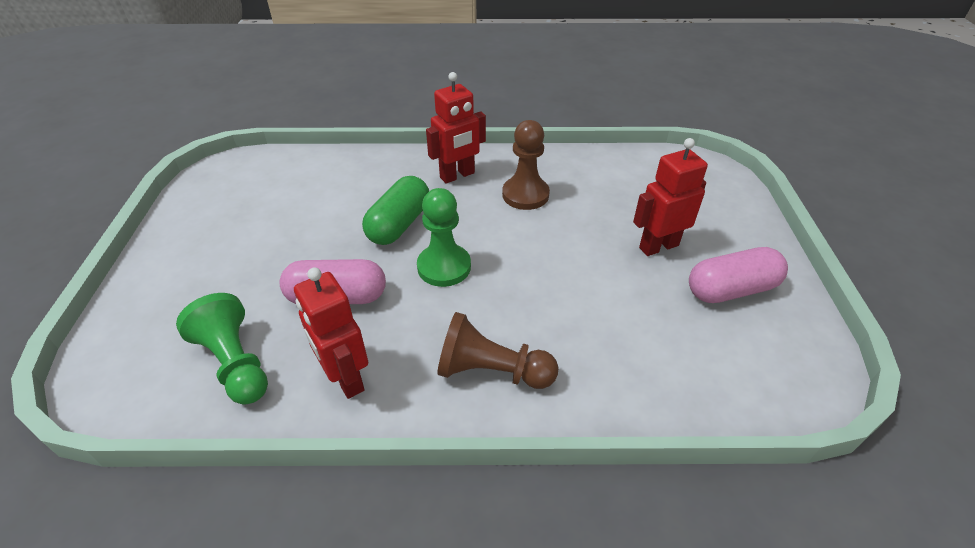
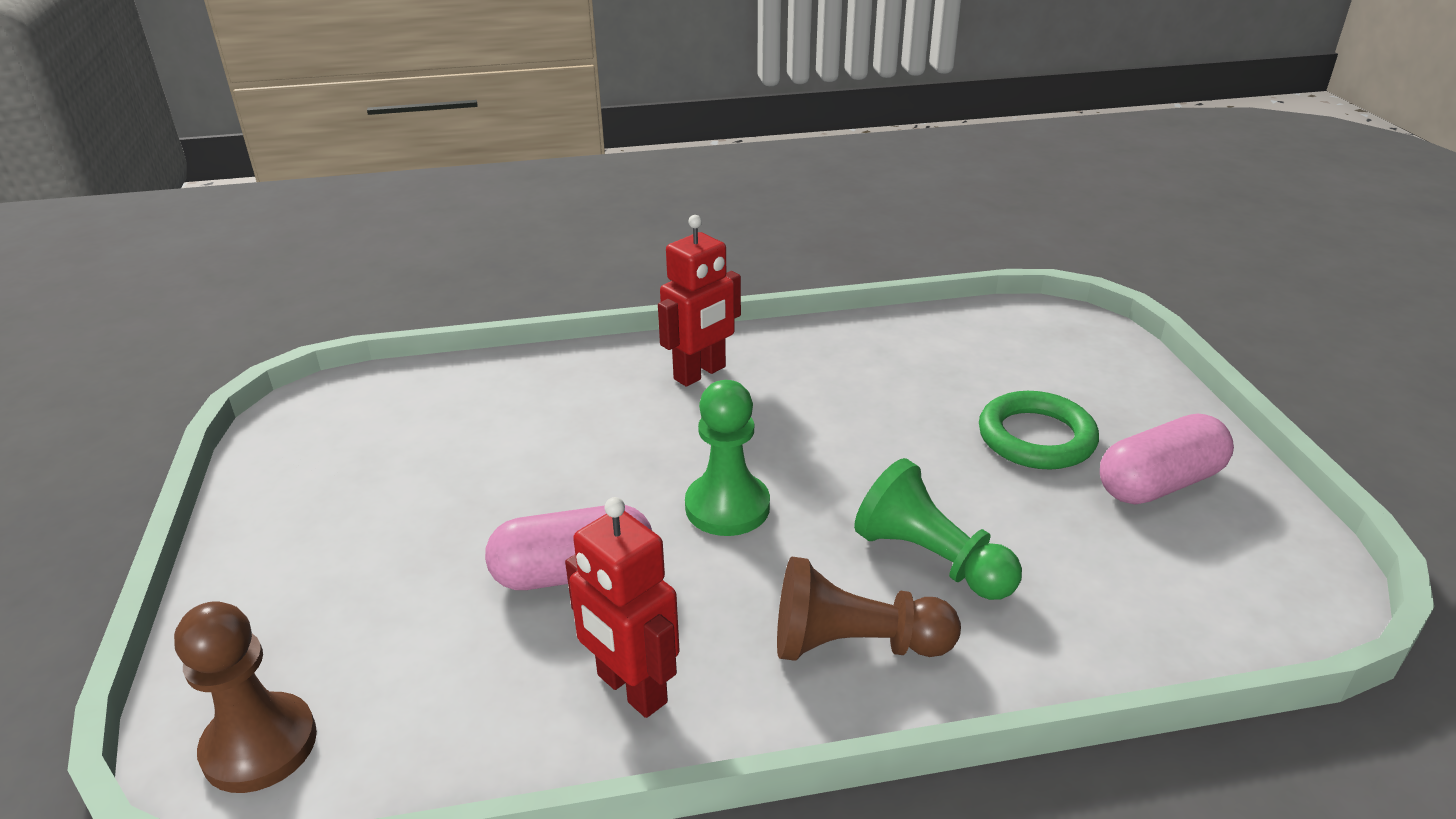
camera: 10 degrees left, 10 degrees down
green pawn [176,293,268,405] -> green pawn moved to [854,458,1022,600]
green capsule [362,176,429,245] -> none
brown pawn [502,120,550,210] -> brown pawn moved to [174,601,317,793]
red robot [633,138,708,256] -> green ring [979,391,1099,469]

